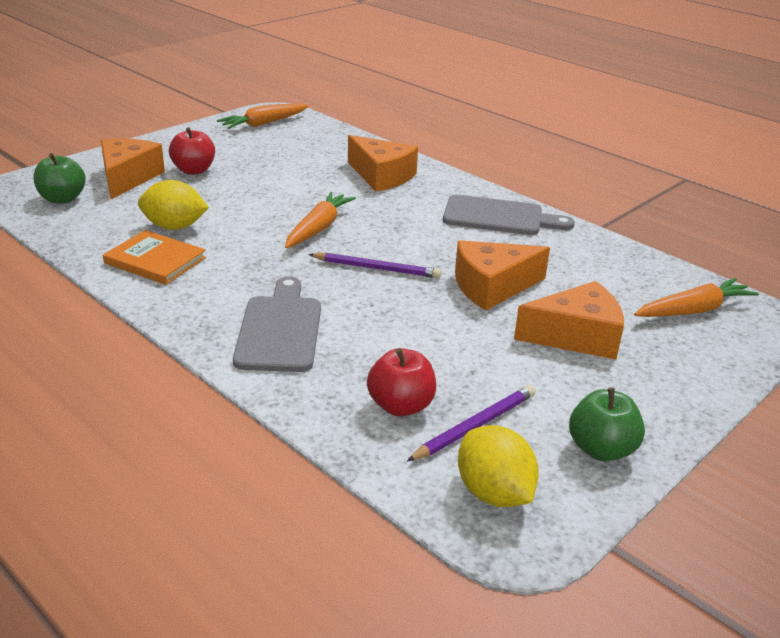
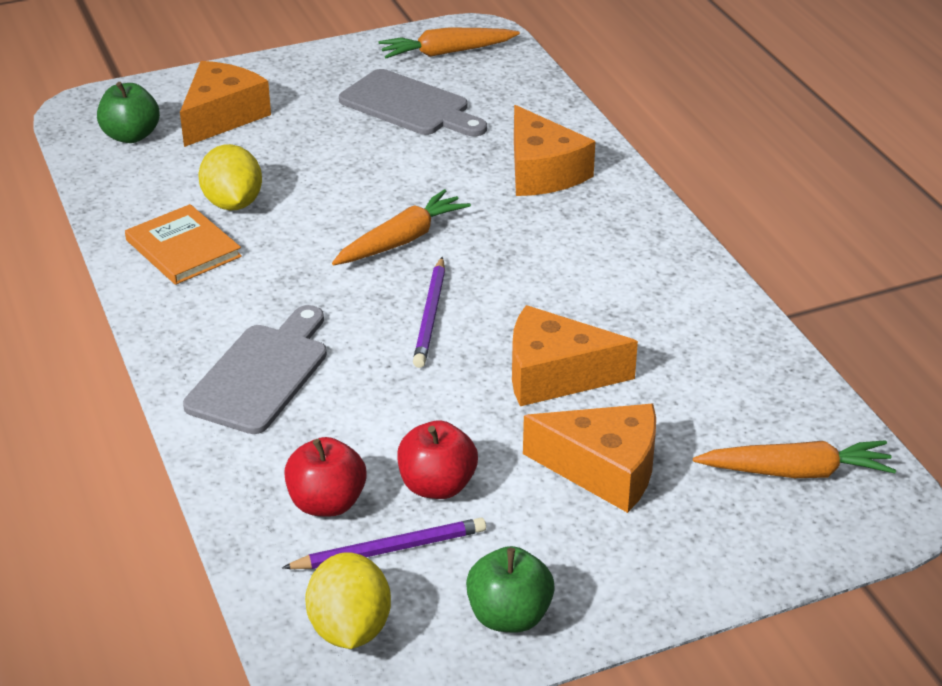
camera: 25 degrees right, 5 degrees up
yellow lemon [138,180,209,230] -> yellow lemon turned 45 degrees clockwise [198,144,262,210]
red apple [169,127,215,175] -> red apple moved to [397,420,478,499]
purple pencil [308,252,441,278] -> purple pencil turned 60 degrees clockwise [413,257,445,368]
grey cutting board [443,195,575,235] -> grey cutting board moved to [339,69,487,137]

